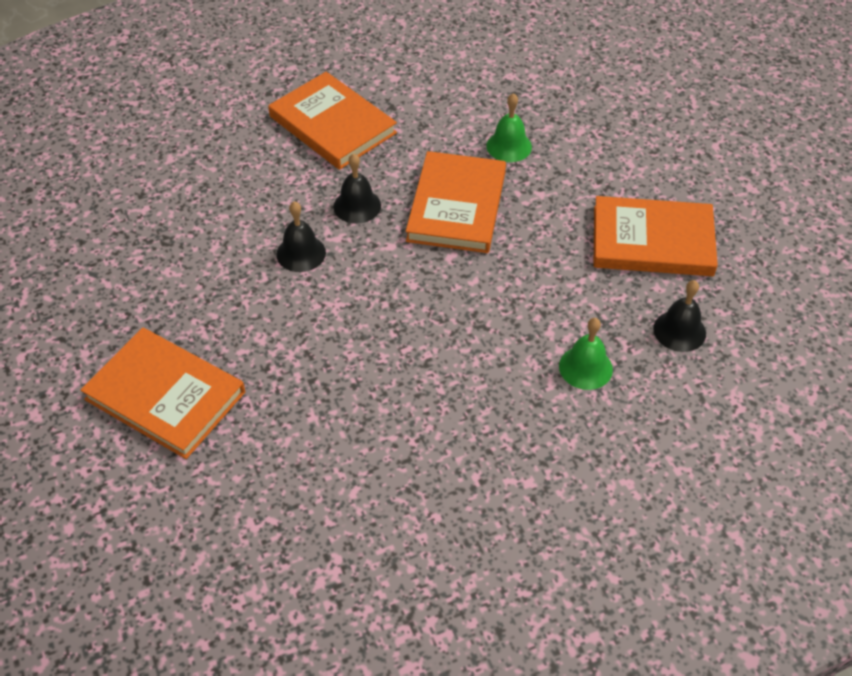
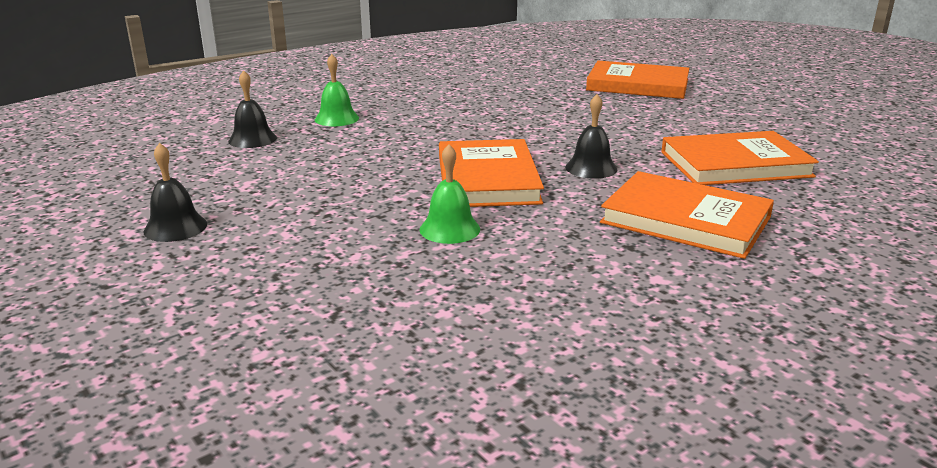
camera: 165 degrees right, 25 degrees down
black bell [276,201,326,272] -> black bell moved to [143,143,207,242]
orange book [594,196,718,276] -> orange book moved to [661,131,819,185]

